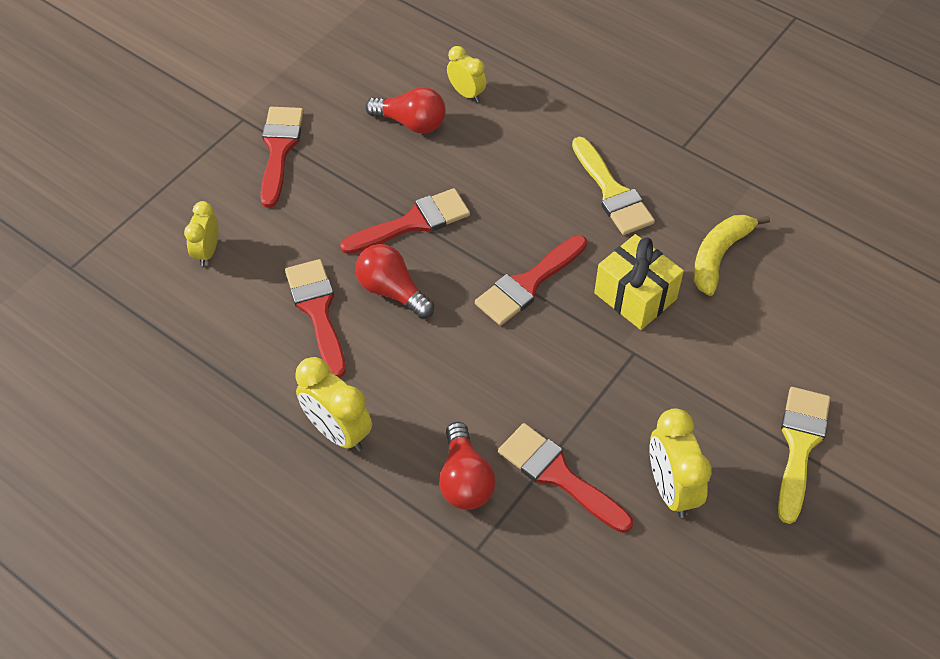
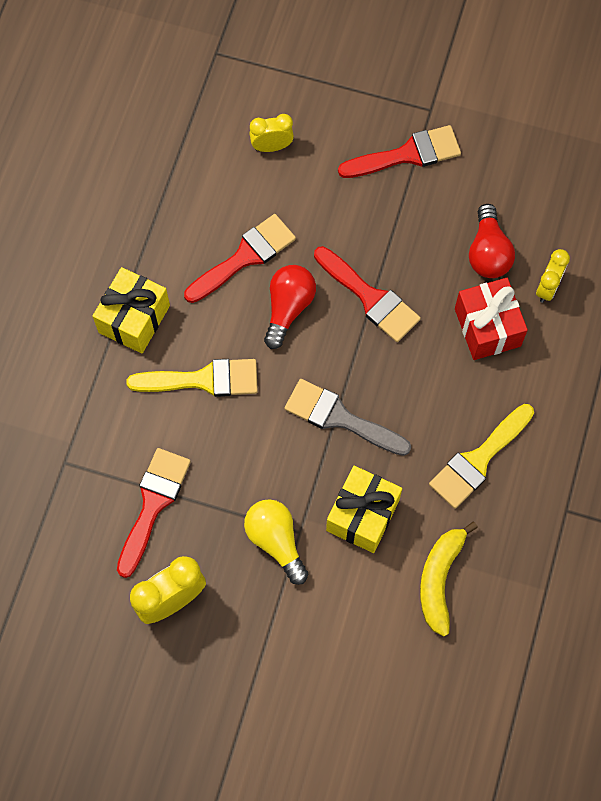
camera: 70 degrees right, 15 degrees up
yellow clock [295,357,372,452] -> yellow gift [93,267,170,354]
red light bulb [439,422,496,510] -> none
red brush [475,235,587,326] -> grey brush [285,379,411,456]
yellow banana [694,215,770,296] -> yellow banana turned 90 degrees counterclockwise [420,521,478,636]
yellow brush [778,387,831,524] -> yellow brush moved to [127,359,258,397]
none -> yellow light bulb [244,499,308,585]
none -> red gift [455,278,528,360]

